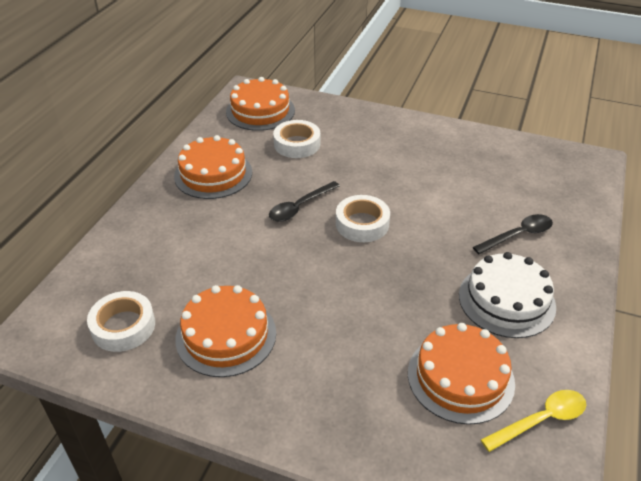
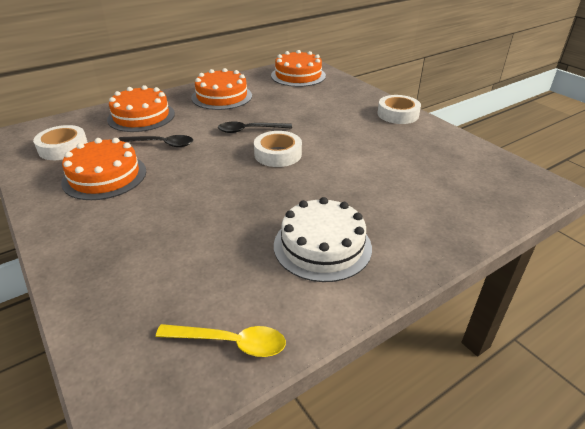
camera: 35 degrees right, 5 degrees down
white tape [273,120,320,158] -> white tape moved to [377,95,421,124]
orange cake [408,323,515,425] -> orange cake moved to [107,85,175,132]
black spoon [473,214,553,254] -> black spoon moved to [118,135,193,147]

